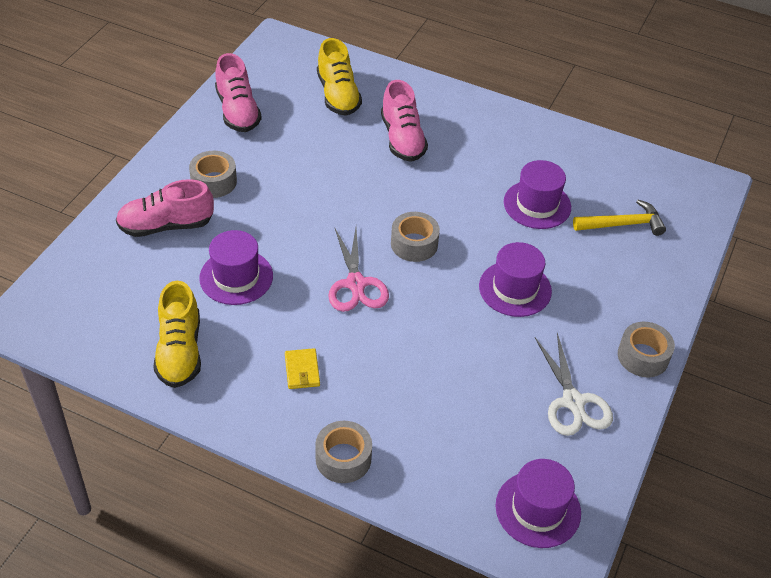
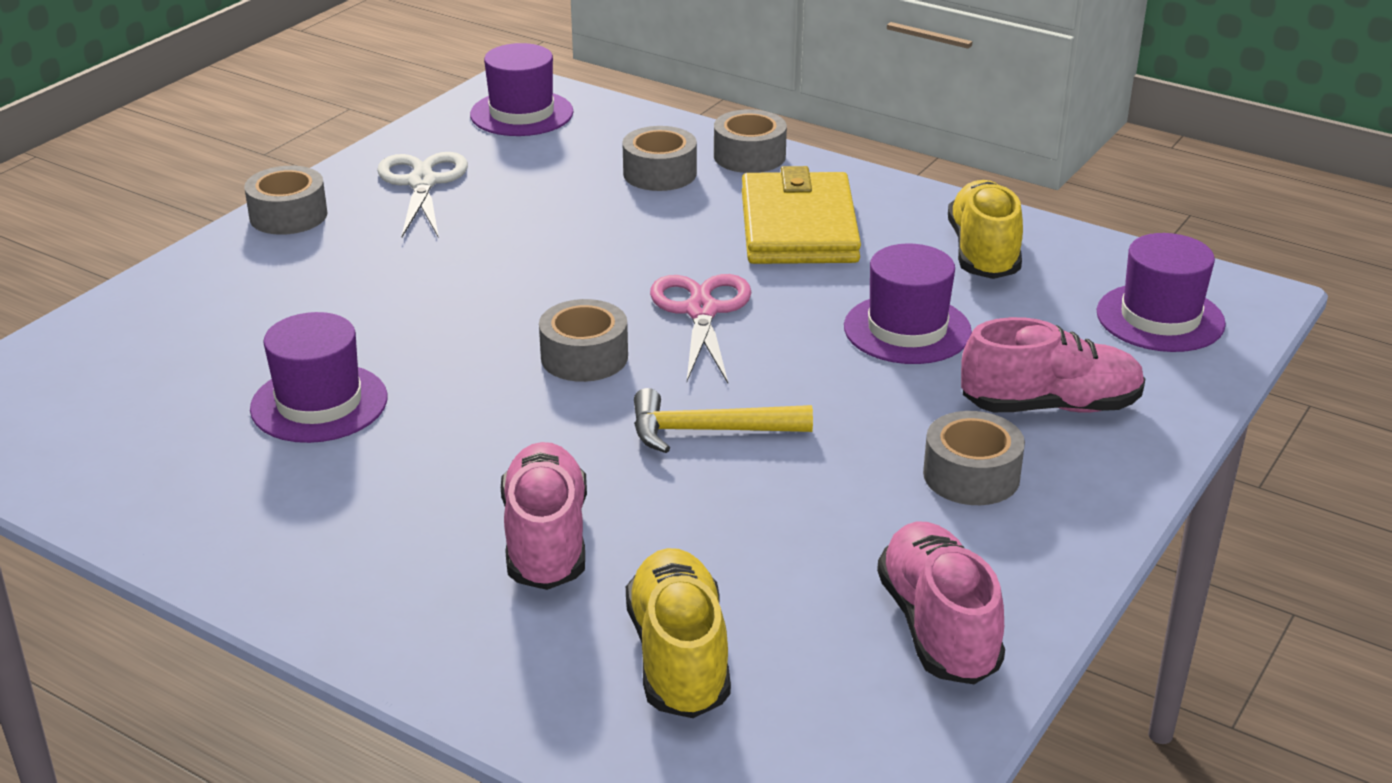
camera: 170 degrees left, 15 degrees down
yellow wallet [285,348,320,389] -> yellow wallet [742,166,861,264], size x2.34
purple hat [479,242,552,317] -> purple hat moved to [1097,233,1226,352]
yellow hammer [573,200,666,236] -> yellow hammer moved to [634,388,813,453]
none -> grey tape [622,126,697,191]

